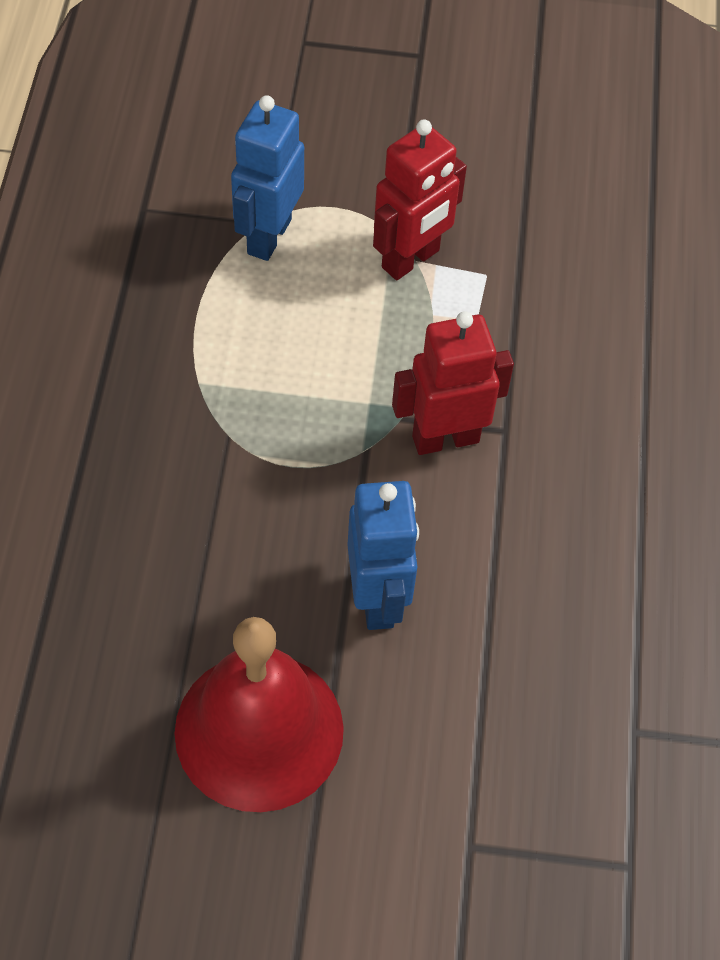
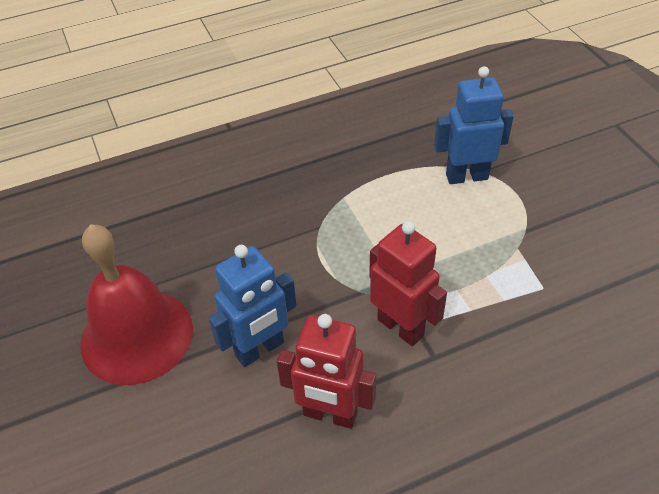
camera: 65 degrees right, 10 degrees down
red robot [373,120,467,280] -> red robot moved to [277,314,376,429]

